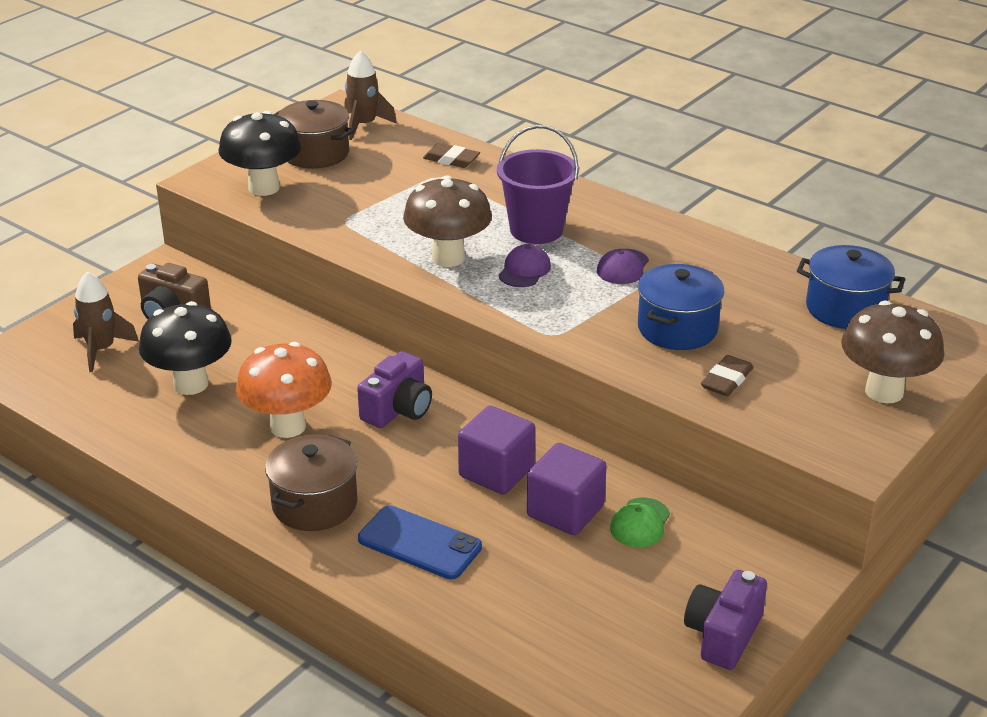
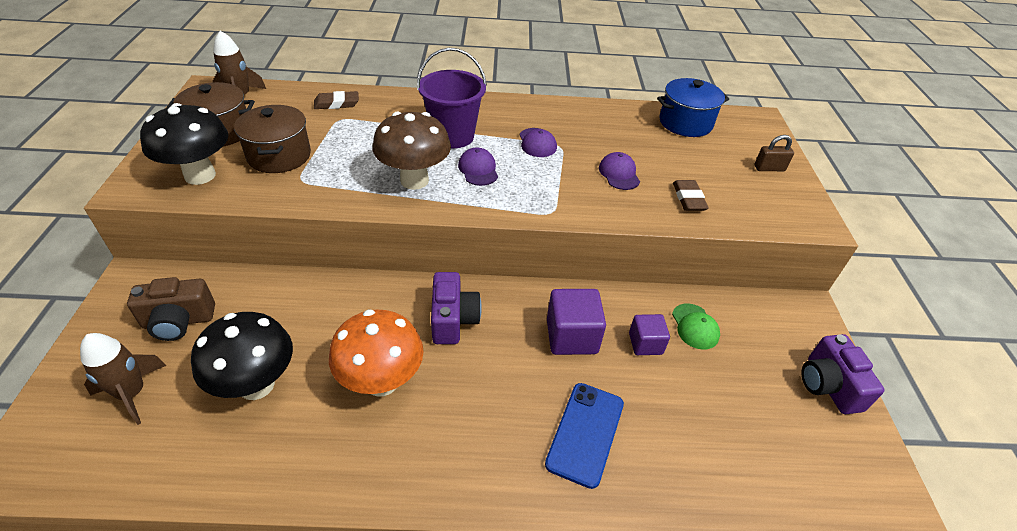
camera: 40 degrees left, 10 degrees up
brown pot [265,435,357,531] -> brown pot moved to [234,105,311,173]
blue phone [358,505,482,579] -> blue phone turned 60 degrees counterclockwise [545,383,624,489]
purple cube [527,443,607,535] -> purple cube [629,314,670,355], size x0.62
blue pot [638,264,725,350] -> purple cap [599,152,640,190]
brown mushroom [841,300,944,403] -> brown padlock [754,135,794,171]

